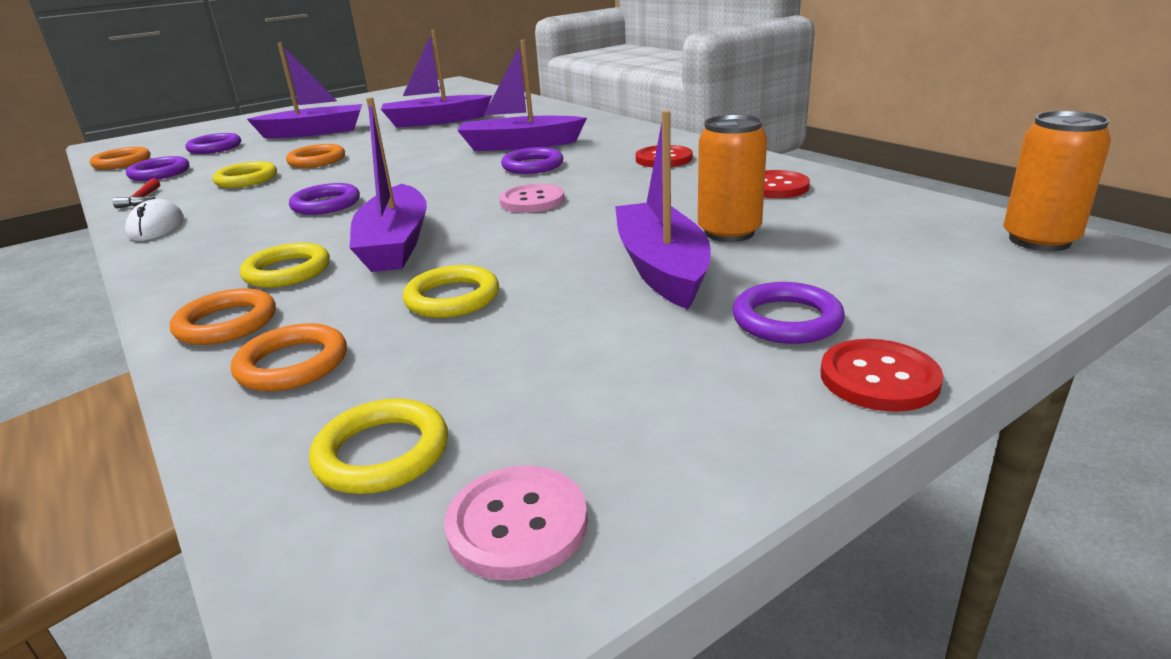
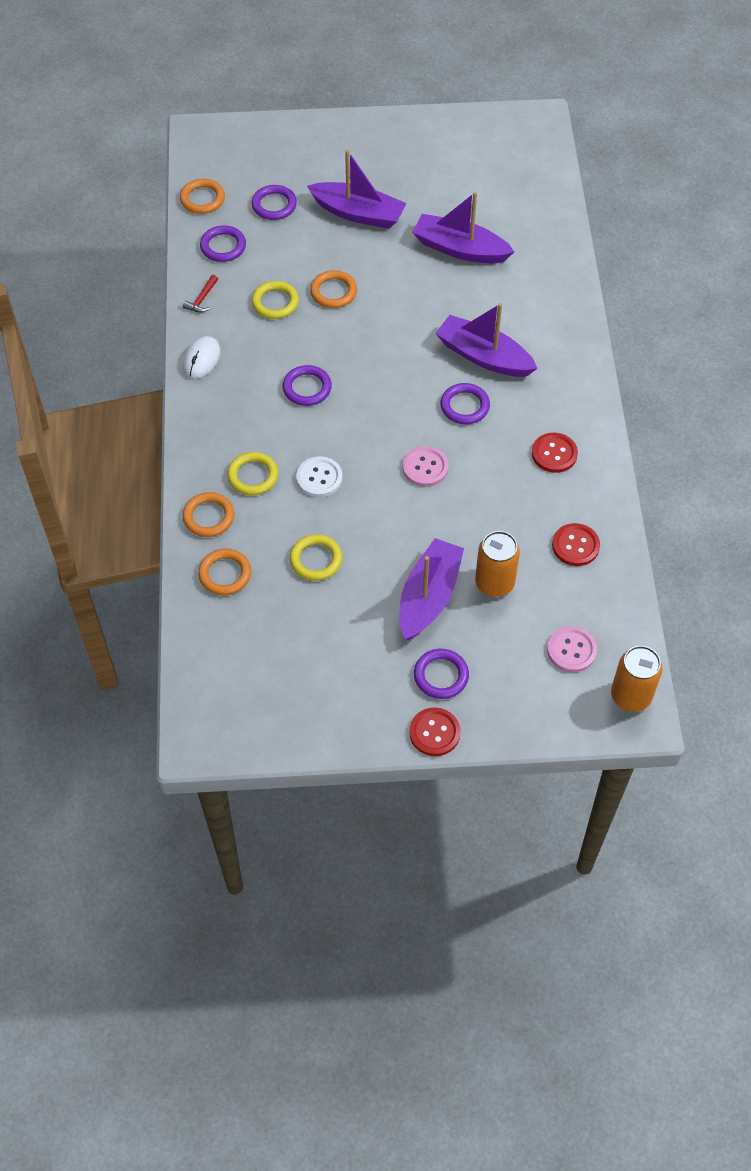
camera: 30 degrees right, 30 degrees up
yellow ring [309,398,448,494] -> none
purple boat [350,97,427,272] -> white button [296,456,342,497]
pink button [444,466,588,580] -> pink button moved to [547,626,597,672]

